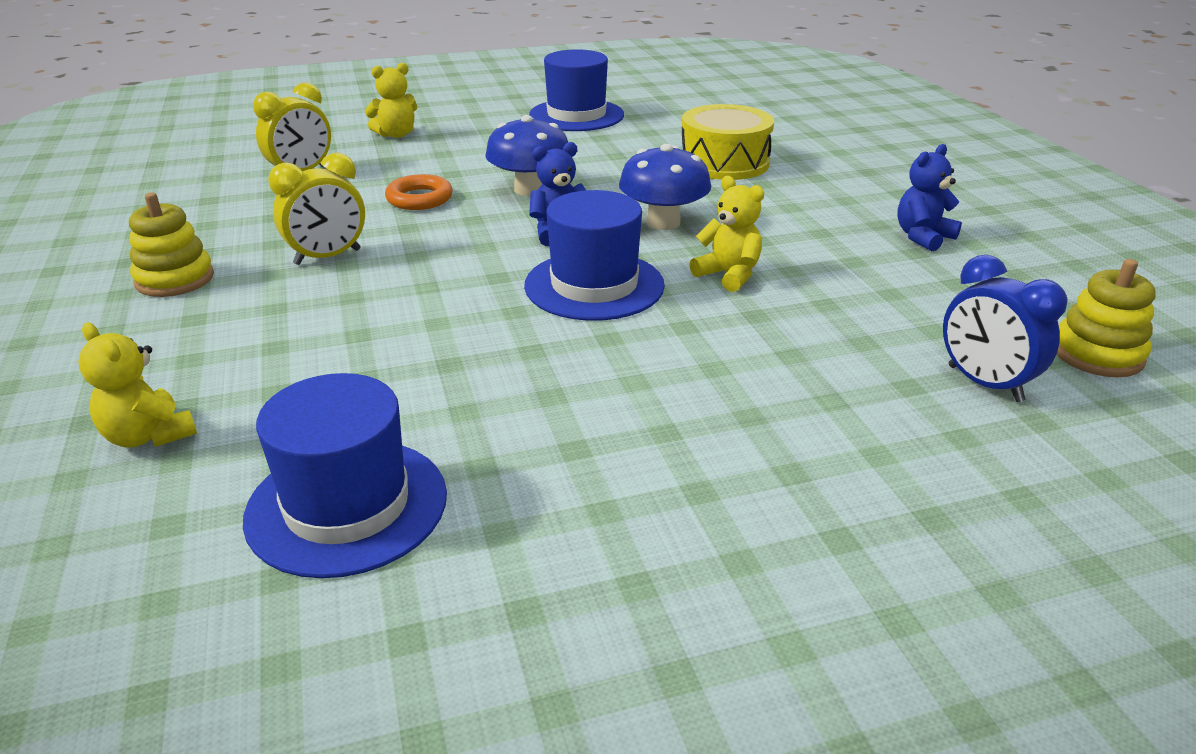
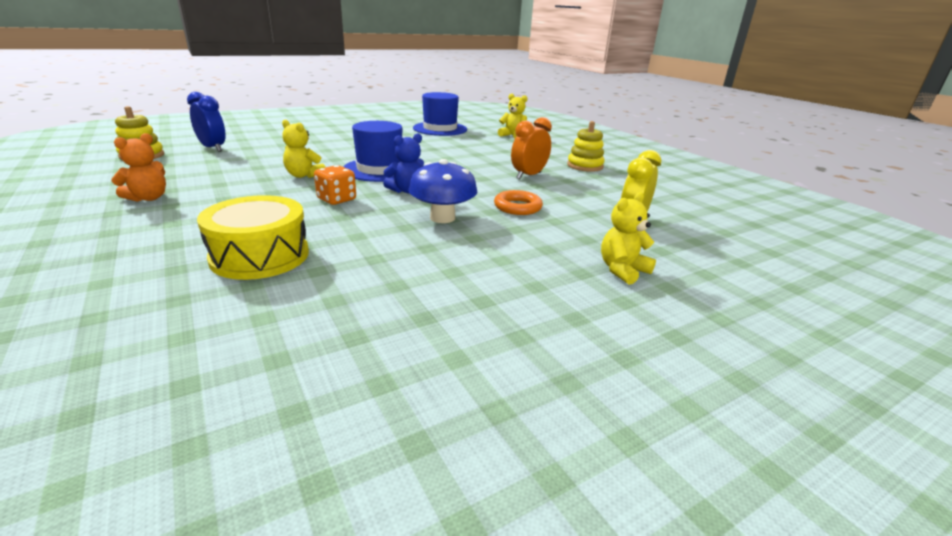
camera: 165 degrees right, 5 degrees down
yellow clock [268,153,365,265] -> orange clock [511,117,552,179]
blue hat [529,49,624,131] -> none
blue mushroom [619,144,711,230] -> orange dice [314,165,356,205]
blue teddy bear [897,144,962,251] -> orange teddy bear [111,133,166,202]

